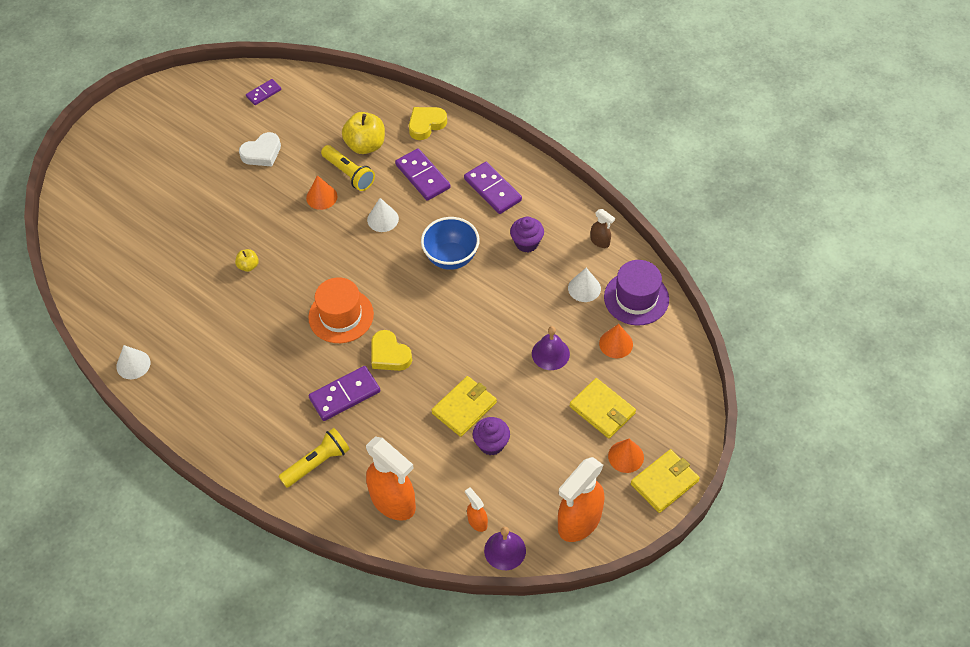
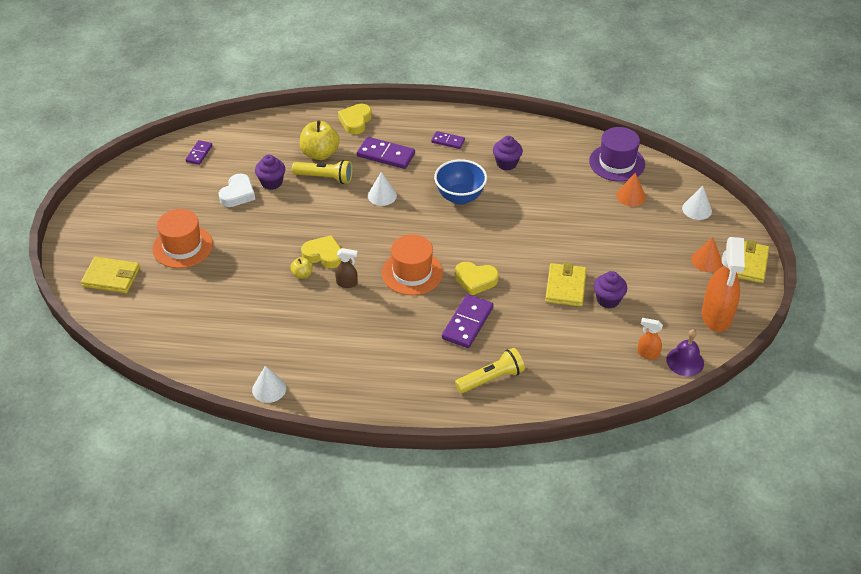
camera: 35 degrees left, 10 degrees down
yellow flashlight [278,428,350,488] -> yellow flashlight turned 45 degrees clockwise [455,348,525,393]
orange cone [306,175,338,210] -> none
orange spray bottle [366,437,416,521] -> none
purple domino [464,162,522,214] -> purple domino [431,131,465,149], size x0.59
purple bell [532,326,570,370] -> none
white cone [568,268,601,302] -> white cone moved to [682,186,712,220]
yellow wallet [569,378,636,438] -> yellow wallet moved to [81,257,140,293]
brown spray bottle [591,209,615,248] -> brown spray bottle moved to [335,248,358,288]
none -> orange hat [152,209,213,268]
none -> purple cupcake [255,155,285,190]
none -> yellow heart [301,235,341,268]

